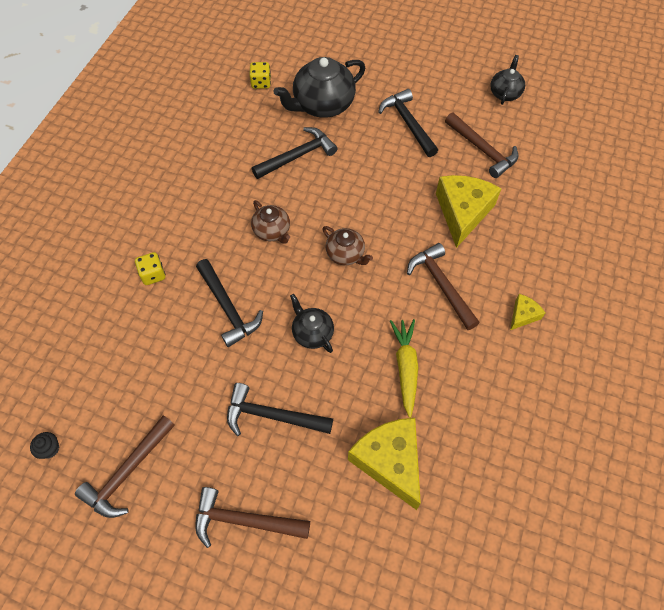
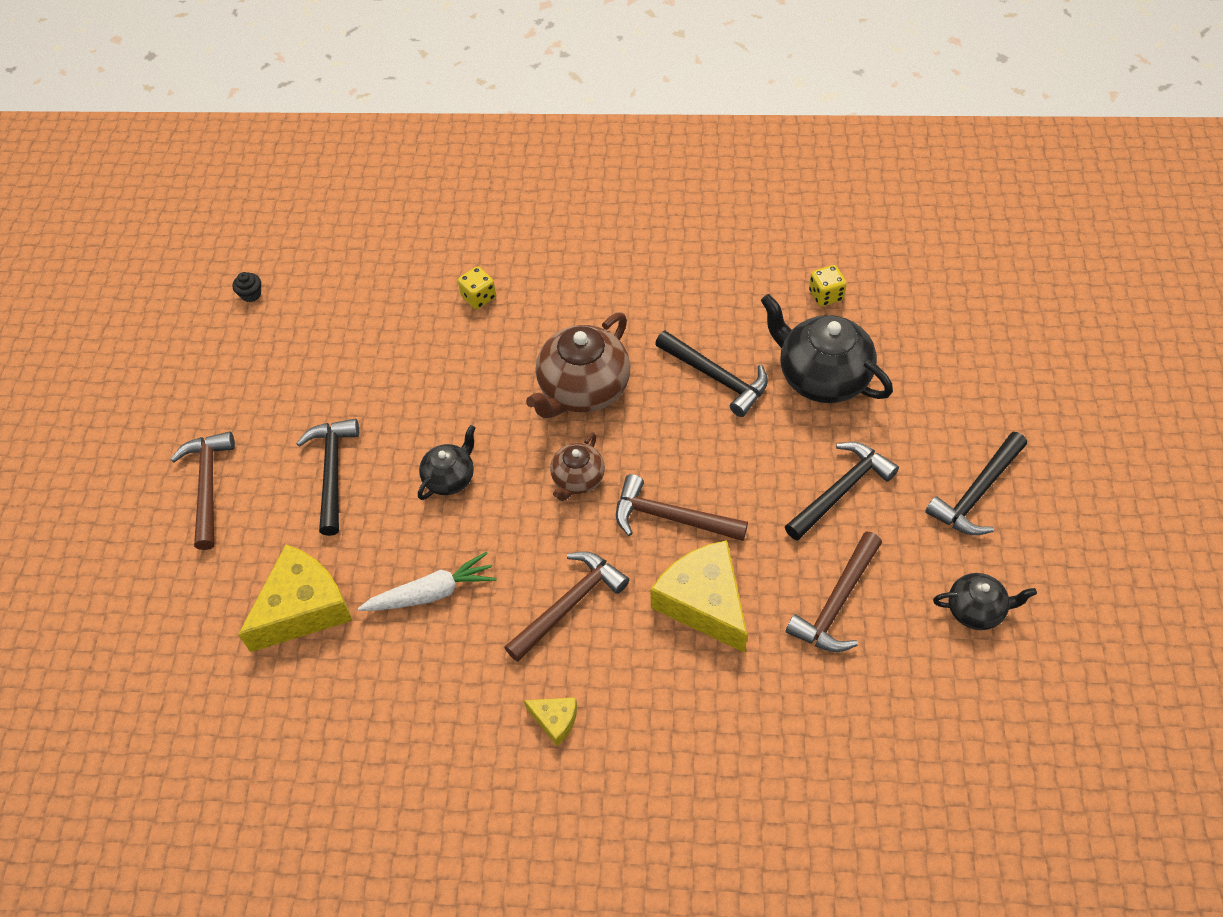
camera: 75 degrees right, 5 degrees down
brown hammer [75,415,175,518] -> brown hammer moved to [616,474,748,541]
black hammer [196,259,263,347] -> black hammer moved to [925,432,1027,535]
brown teapot [251,200,290,244] -> brown teapot [526,313,630,419], size x1.81
yellow carrot [390,319,418,418] -> white carrot [358,551,497,611]
yellow cheese [436,175,502,248] -> yellow cheese turned 120 degrees counterclockwise [651,540,747,653]

